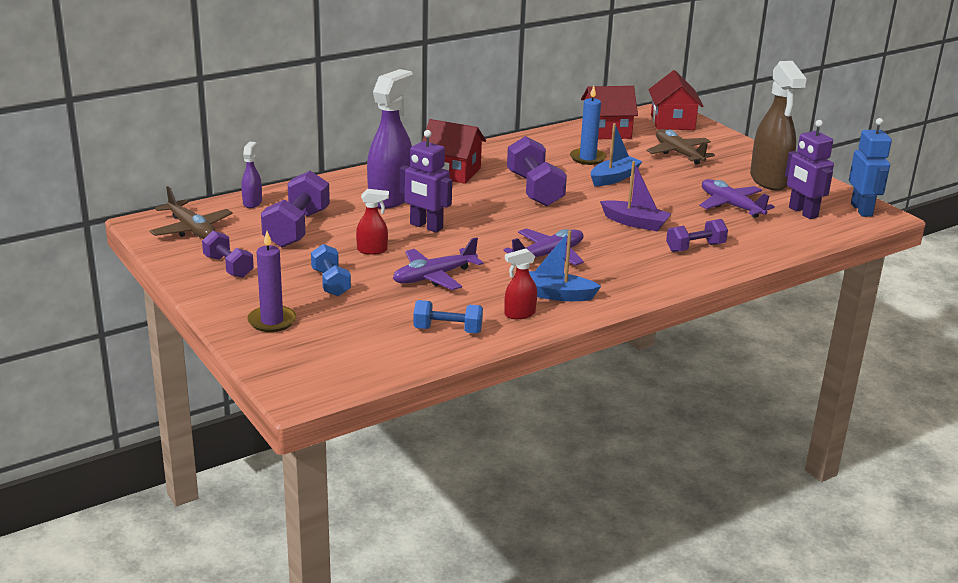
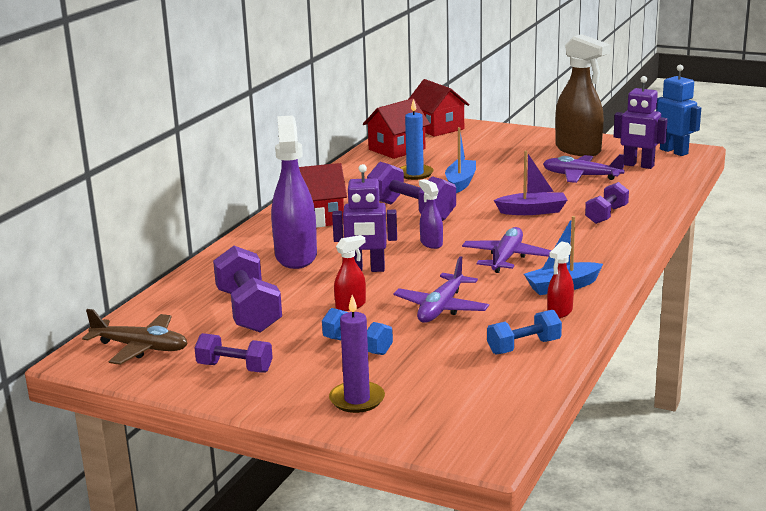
camera: 30 degrees left, 5 degrees down
purple spray bottle [241,142,262,208] -> purple spray bottle moved to [419,179,443,249]
brown plane [646,129,715,164] -> none

